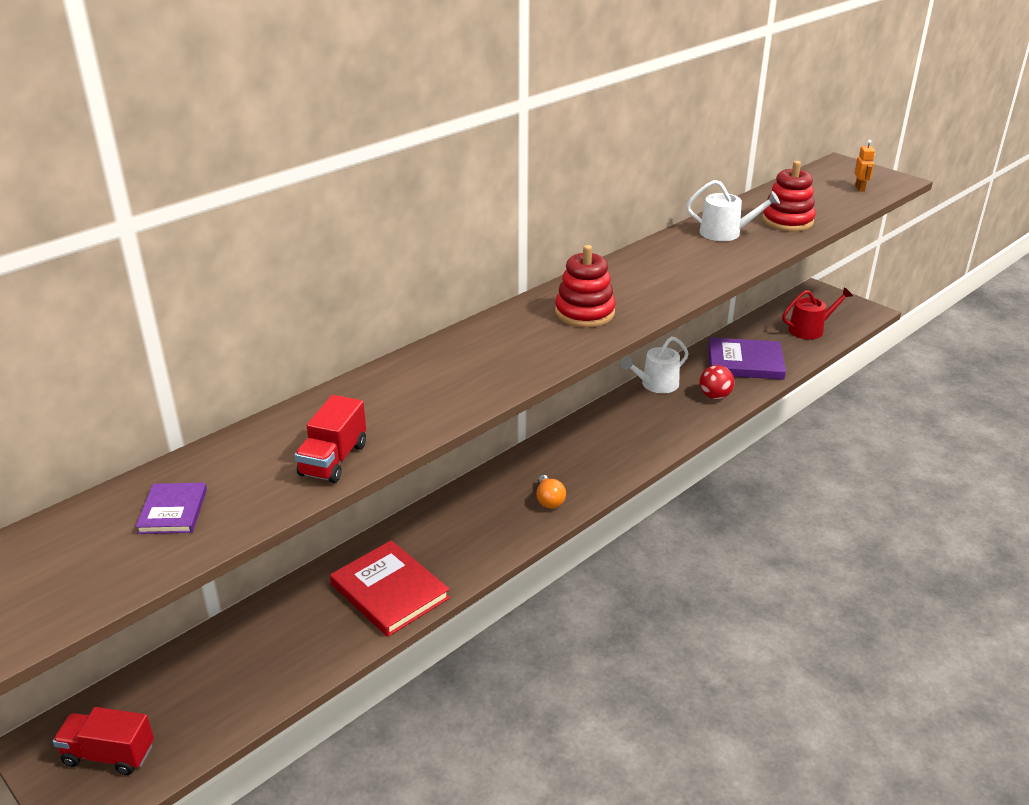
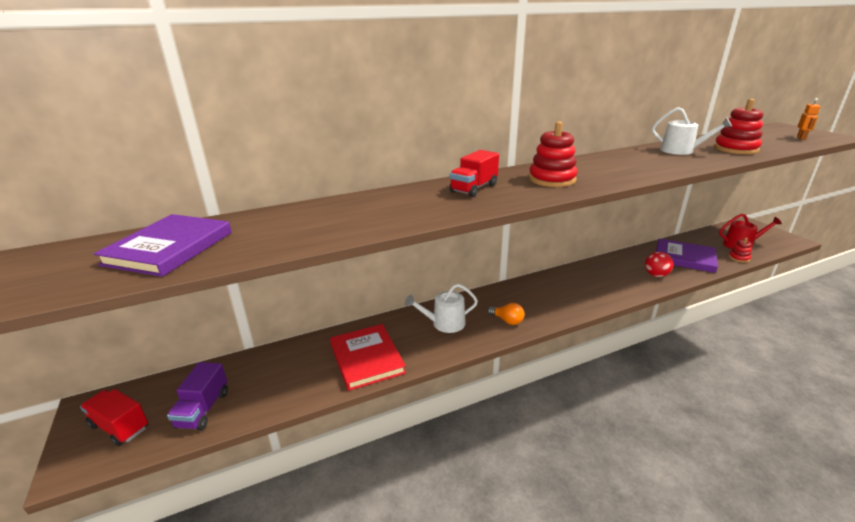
camera: 20 degrees right, 5 degrees down
purple book [136,482,207,534] -> purple book [94,214,232,277], size x1.81
red truck [295,395,366,483] -> red truck moved to [450,150,499,197]
orange light bulb [537,475,566,508] -> orange light bulb turned 60 degrees counterclockwise [488,303,524,325]
white watering can [621,336,689,393] -> white watering can moved to [405,284,478,333]
none -> purple truck [167,362,228,430]
none -> red stacking toy [729,238,752,263]

